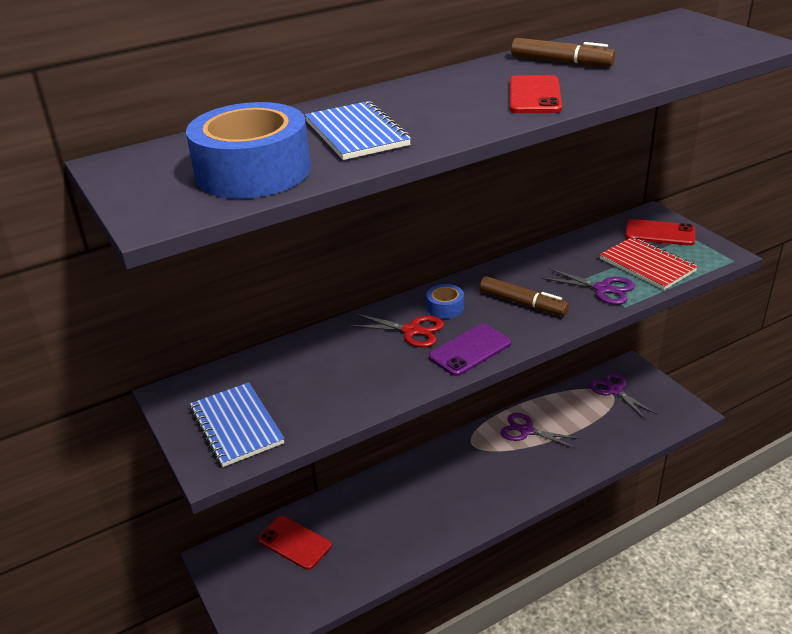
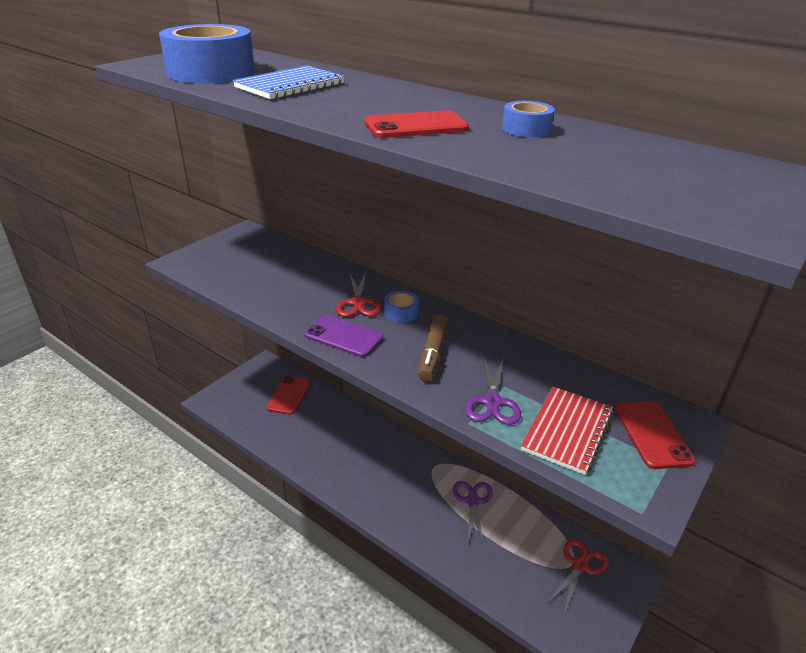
camera: 65 degrees right, 0 degrees up
blue notebook [190,382,285,467] -> none
brown marker [511,38,616,67] -> blue tape [502,101,555,137]
purple scissors [590,373,657,420] -> red scissors [548,539,608,615]

